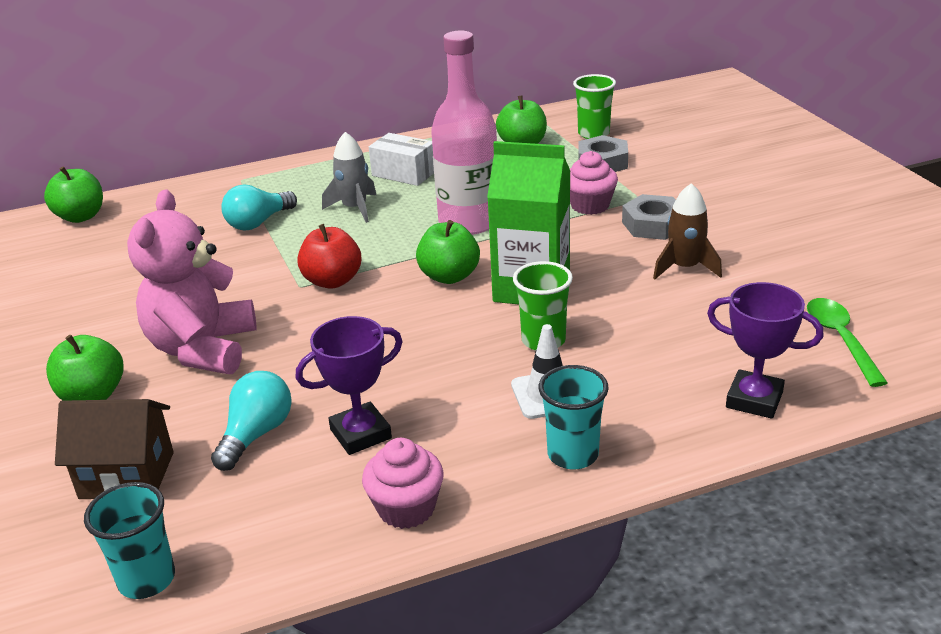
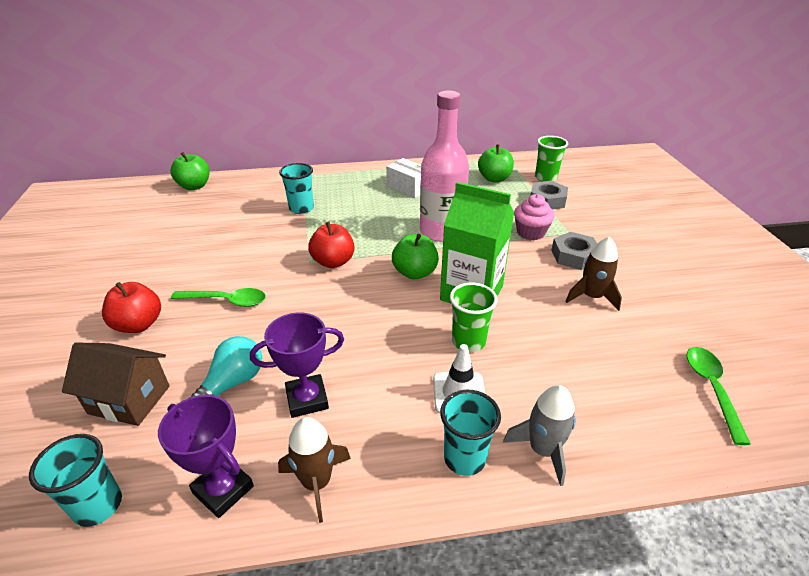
camera: 10 degrees right, 5 degrees up
green apple [46,335,123,401] -> red apple [102,282,161,333]
pink teddy bear [127,190,256,374] -> green spoon [171,288,266,307]
turquoise light bulb [221,184,297,230] -> turquoise cup [279,163,314,214]
grey rocket [322,132,376,223] -> grey rocket moved to [503,385,576,486]
pink cupcake [362,438,444,529] -> brown rocket [278,417,351,523]
purple trophy [707,282,823,419] -> purple trophy moved to [158,395,254,518]

